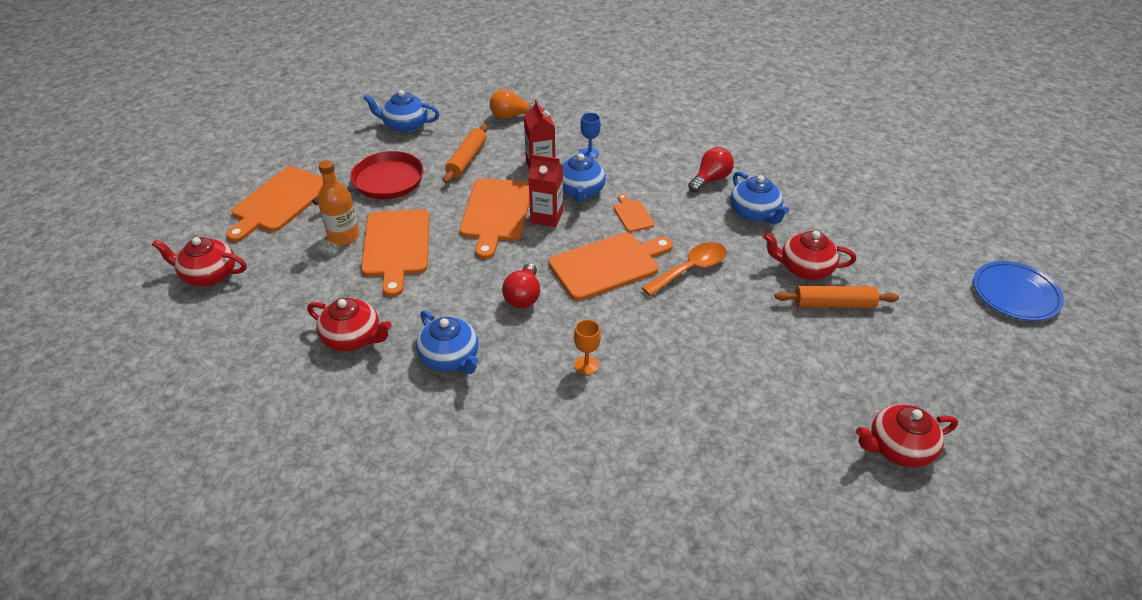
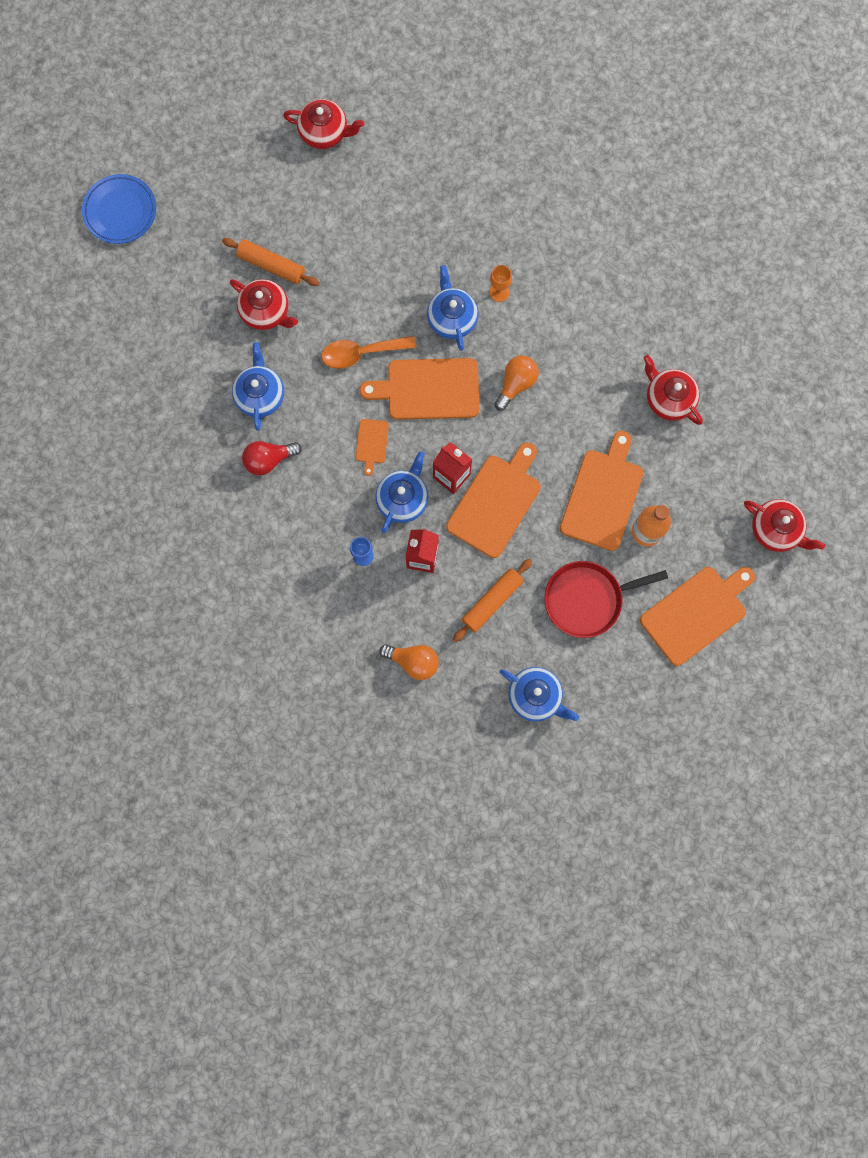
camera: 155 degrees left, 35 degrees up
blue teapot [416,310,479,374] -> blue teapot moved to [427,265,479,351]
red light bulb [502,263,540,308] -> orange light bulb [494,355,539,411]

